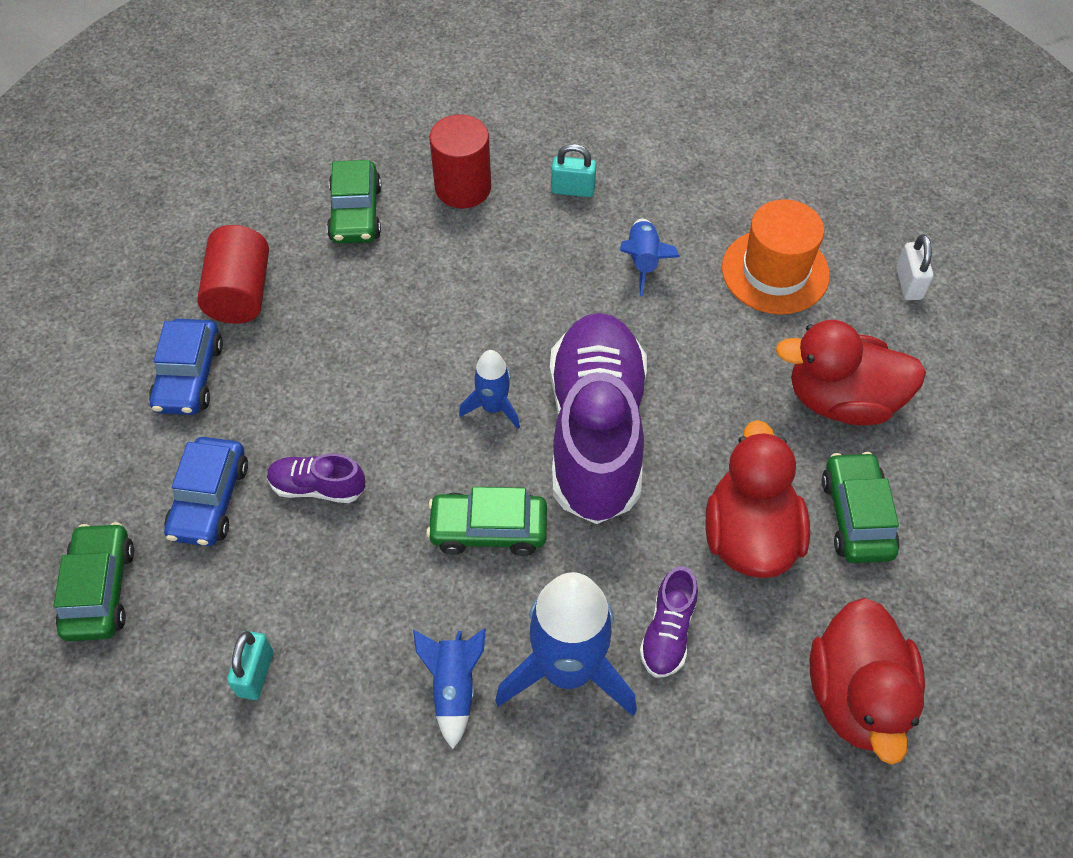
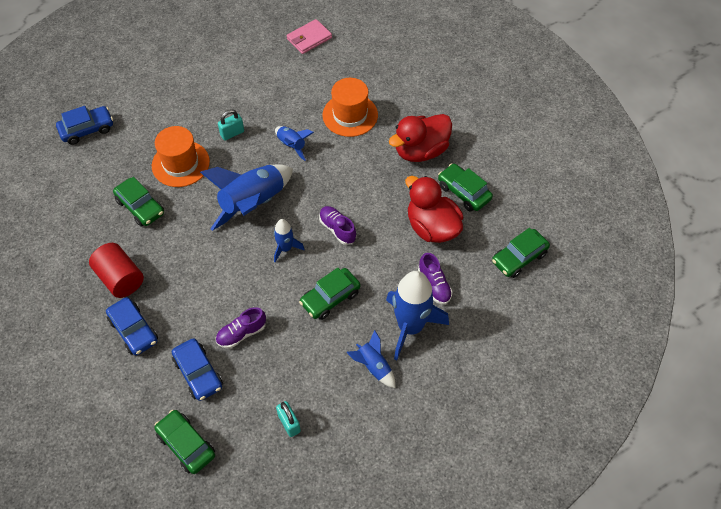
camera: 40 degrees left, 0 degrees up
red cylinder [430,115,491,208] -> orange hat [152,126,210,187]
purple shoe [550,313,647,524] -> purple shoe [319,206,356,245], size x0.42
red duck [810,598,925,764] -> green car [492,228,550,278]
white padlock [896,234,933,300] -> none
none -> blue car [56,106,113,145]
none -> blue rocket [200,165,293,231]
none -> pink wallet [287,19,332,54]

